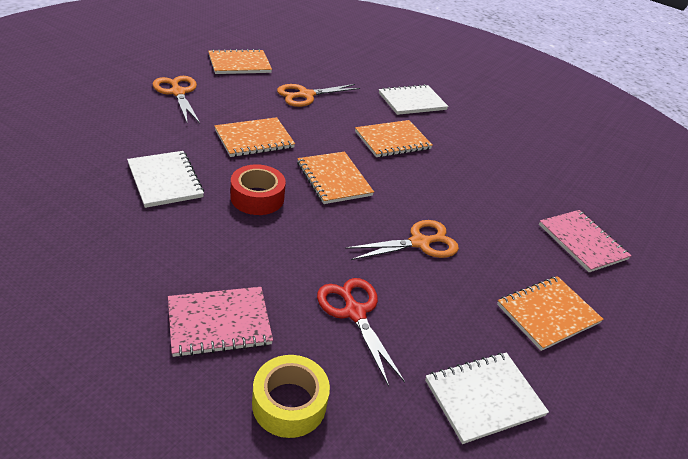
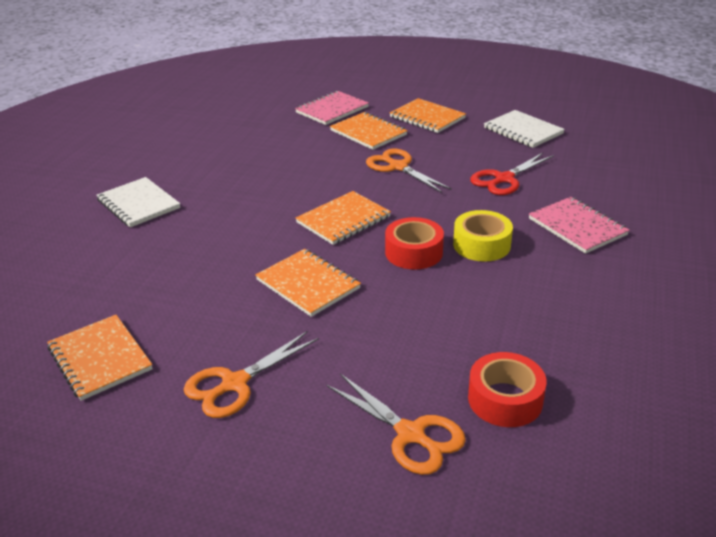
camera: 100 degrees left, 5 degrees down
white notebook [127,151,204,208] -> none
yellow tape [252,355,330,438] -> yellow tape moved to [453,210,513,262]
orange scissors [277,84,360,107] -> orange scissors moved to [326,374,466,475]
orange notebook [355,120,433,157] -> orange notebook moved to [330,112,408,150]
none -> red tape [468,352,546,427]

